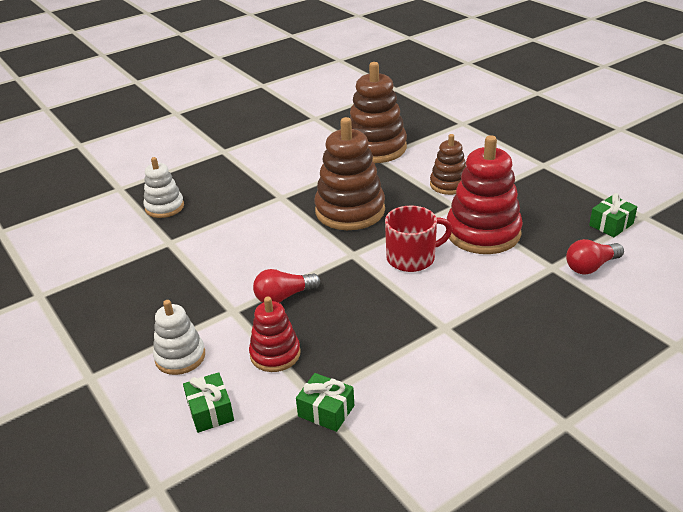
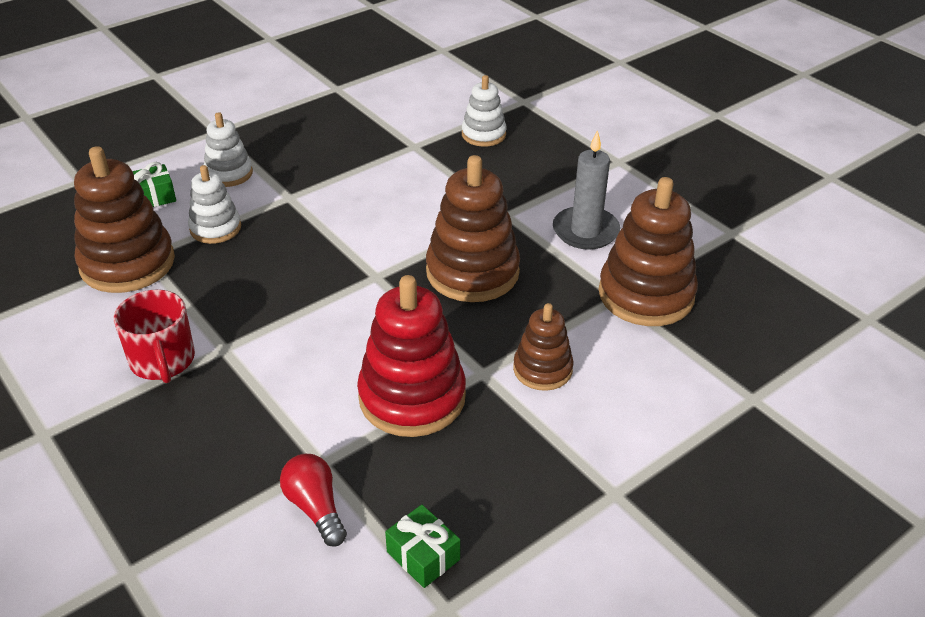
camera: 85 degrees right, 5 degrees up
red stacking toy [249,297,300,372] -> white stacking toy [188,165,241,244]
red light bulb [253,269,320,303] -> none
green gift [296,373,354,432] -> brown stacking toy [74,146,175,293]
red mug [385,206,453,272] -> red mug moved to [114,290,195,383]
none -> grey candle [553,130,620,250]

